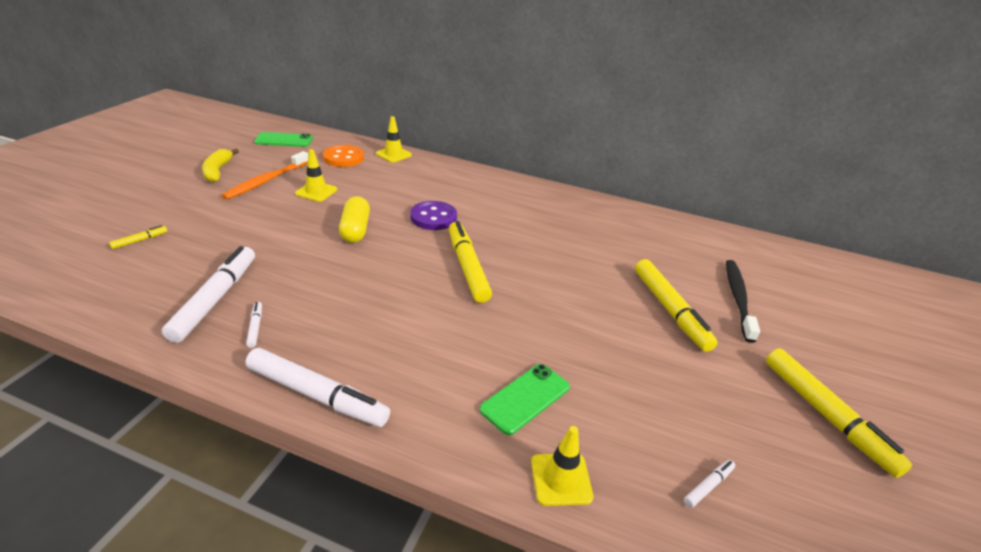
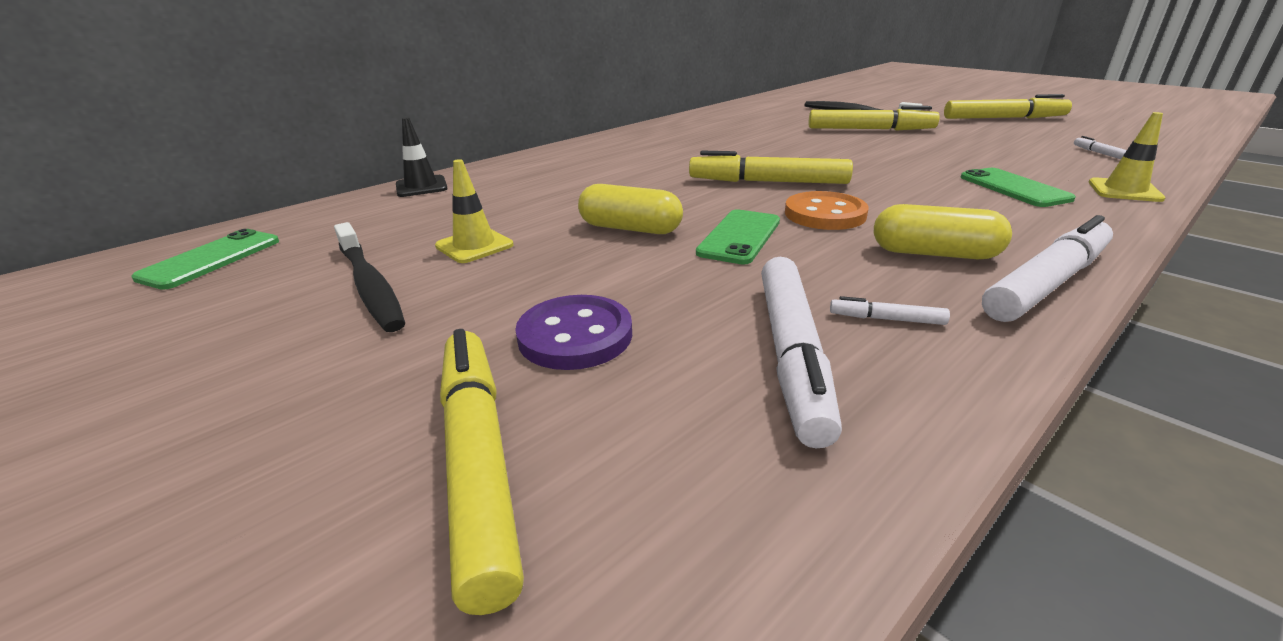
camera: 60 degrees left, 5 degrees down
yellow marker [109,225,168,249] -> yellow marker [440,329,524,615], size x2.35
white marker [162,246,255,343] -> white marker turned 120 degrees counterclockwise [761,257,842,448]
yellow banana [202,149,239,182] -> none
orange toothbrush [221,151,308,200] -> black toothbrush [334,222,405,332]
orange button [323,145,364,167] -> orange button moved to [785,191,868,230]
yellow traffic cone [376,116,412,163] -> black traffic cone [396,117,448,197]
purple button [410,201,457,230] -> purple button moved to [515,295,632,370]
none -> green phone [696,209,780,265]
none -> yellow capsule [874,204,1012,259]

